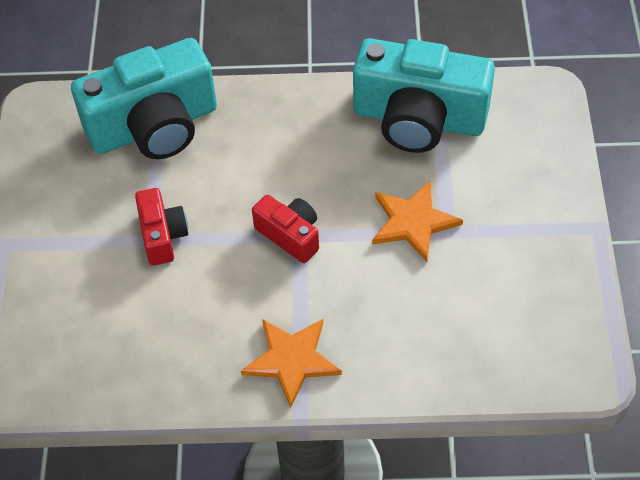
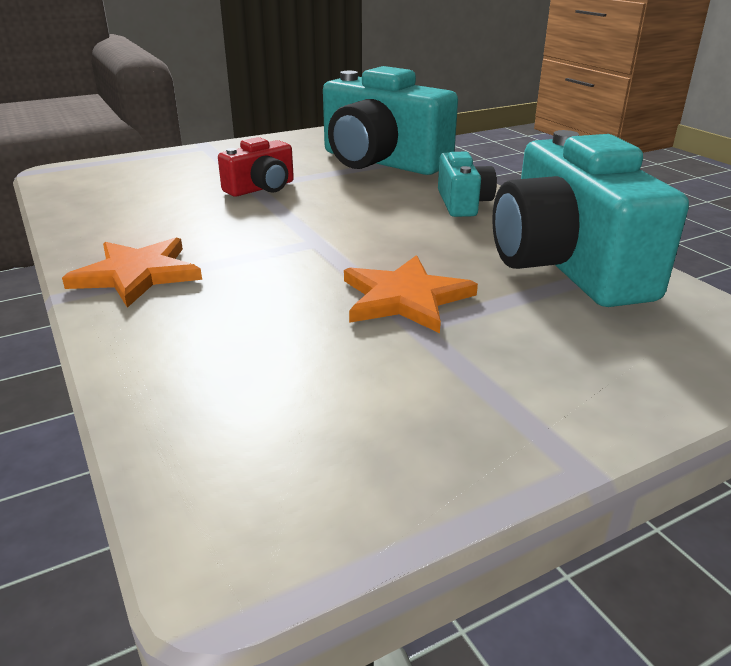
camera: 60 degrees right, 25 degrees down
red camera [252,195,319,263] -> none
none -> turquoise camera [438,152,497,217]

